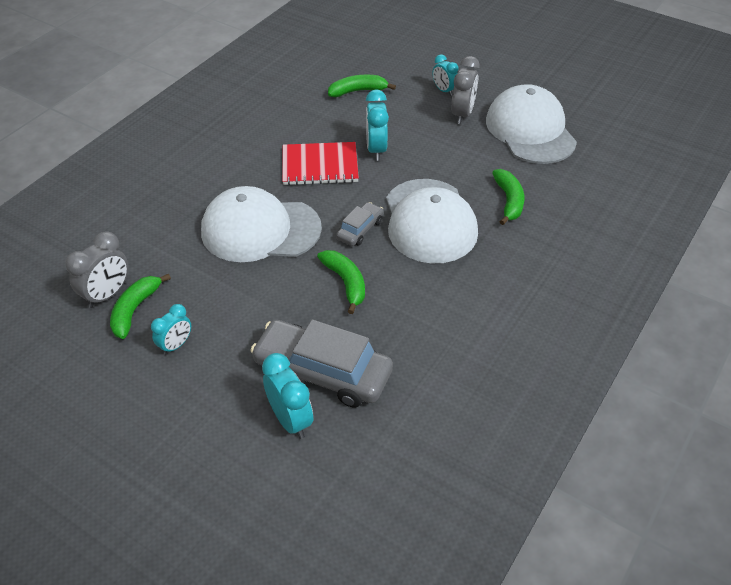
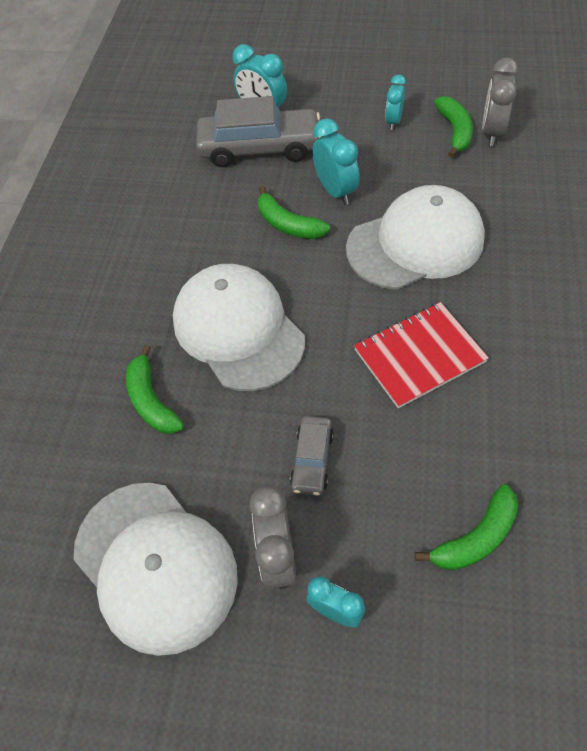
camera: 160 degrees right, 10 degrees up
grey car [336,202,384,246] -> grey car moved to [290,416,334,496]
turquoise clock [366,89,389,161] -> turquoise clock moved to [312,118,360,205]

